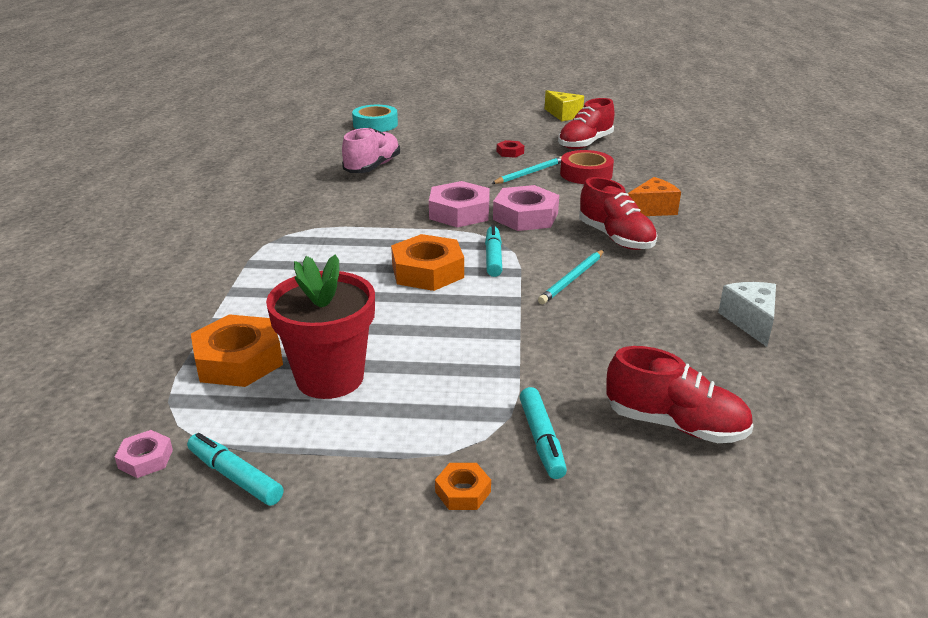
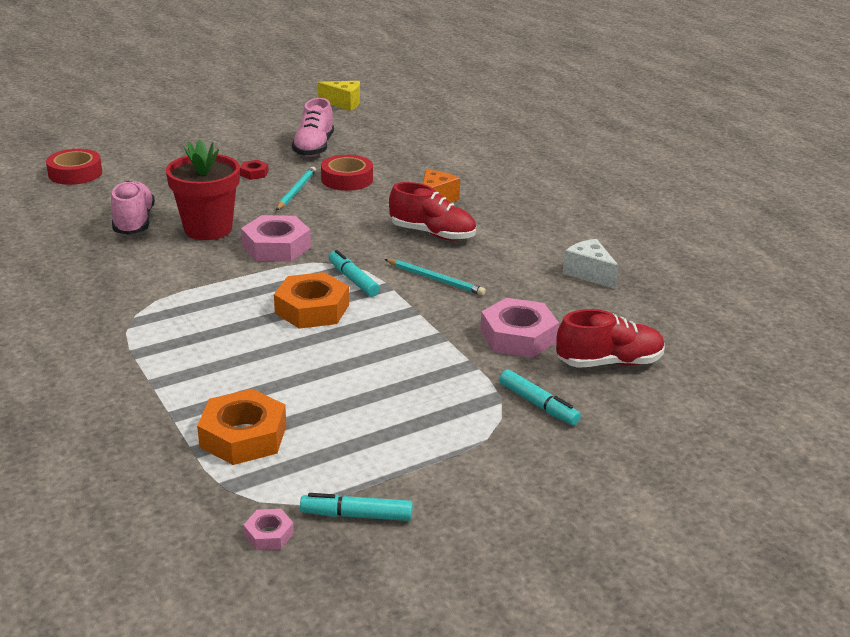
camera: 35 degrees left, 0 degrees up
red flower pot [266,255,375,399] -> red flower pot moved to [166,140,240,240]
turquoise tape [352,105,398,132] -> red tape [46,149,102,185]
orange nut [435,463,491,510] -> none
pink nut [493,185,559,231] -> pink nut moved to [480,298,559,358]
turquoise pencil [538,250,604,304] -> turquoise pencil turned 60 degrees counterclockwise [384,259,486,295]
yellow cheese [545,90,584,121] -> yellow cheese moved to [318,81,360,111]
red shoe [558,98,615,149] -> pink shoe [292,98,334,157]

